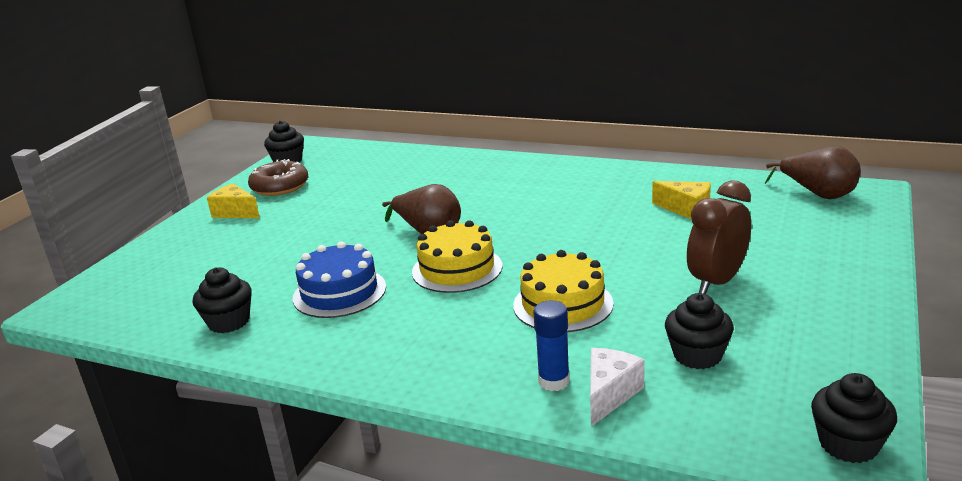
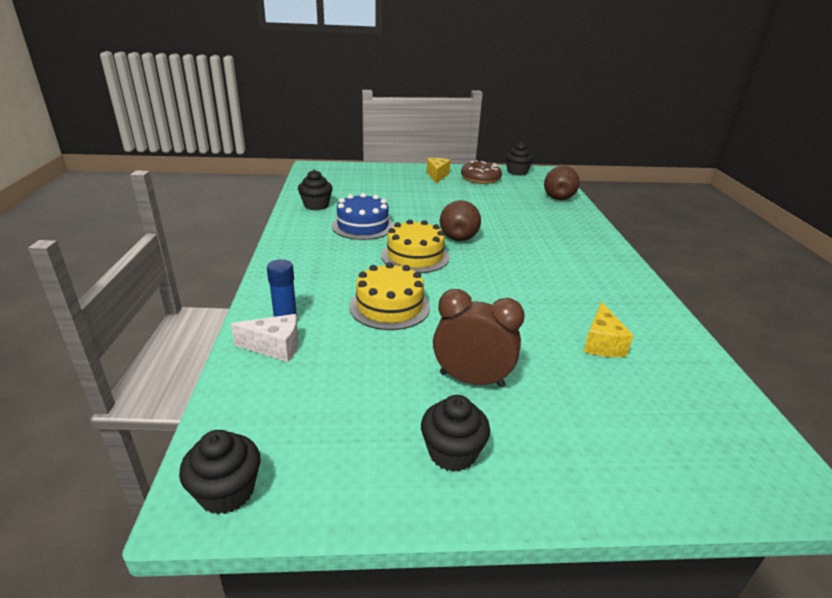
camera: 60 degrees right, 5 degrees up
black cupcake [665,293,734,369] -> black cupcake moved to [421,395,490,472]
brown pear [765,146,861,199] -> brown pear moved to [544,166,580,200]

